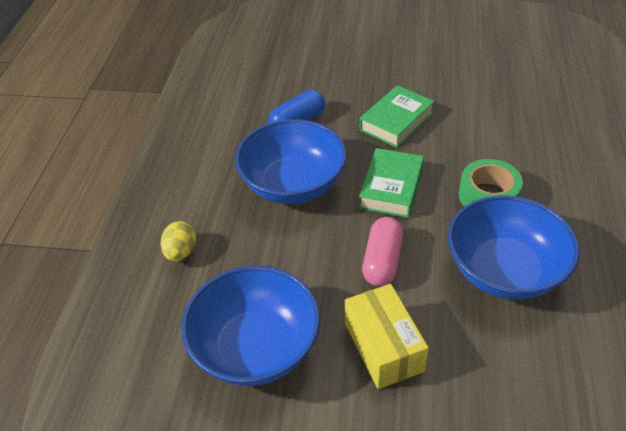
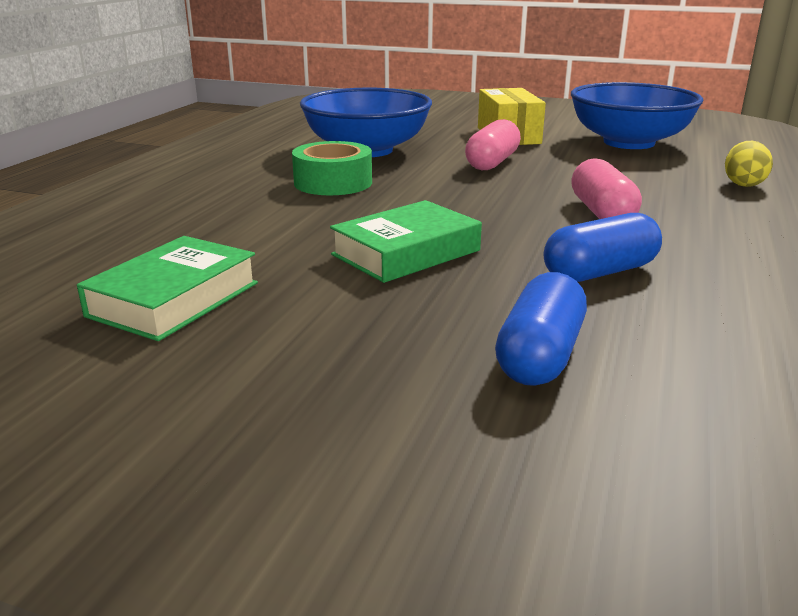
camera: 170 degrees left, 20 degrees down
blue bowl [235,119,347,204] -> pink capsule [571,158,642,219]
green book [359,148,424,218] -> green book moved to [77,236,258,341]
none -> blue capsule [495,272,587,386]

